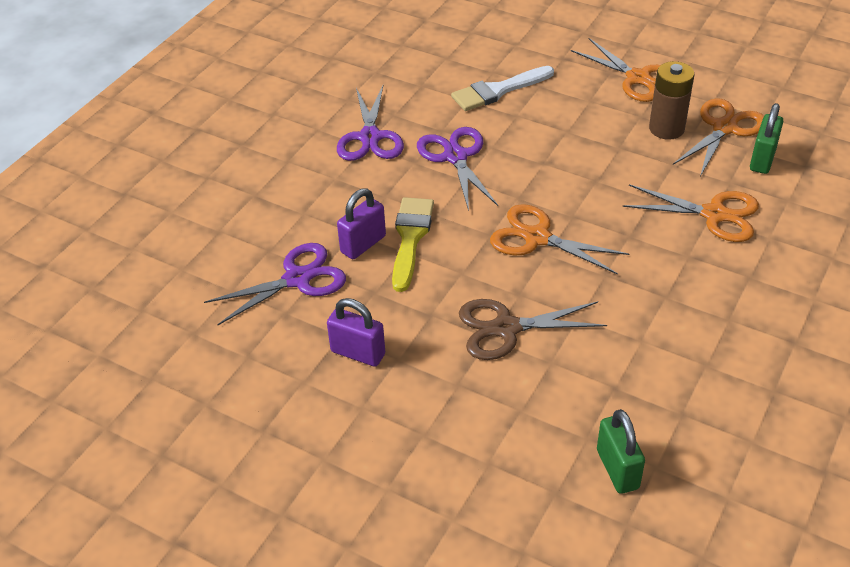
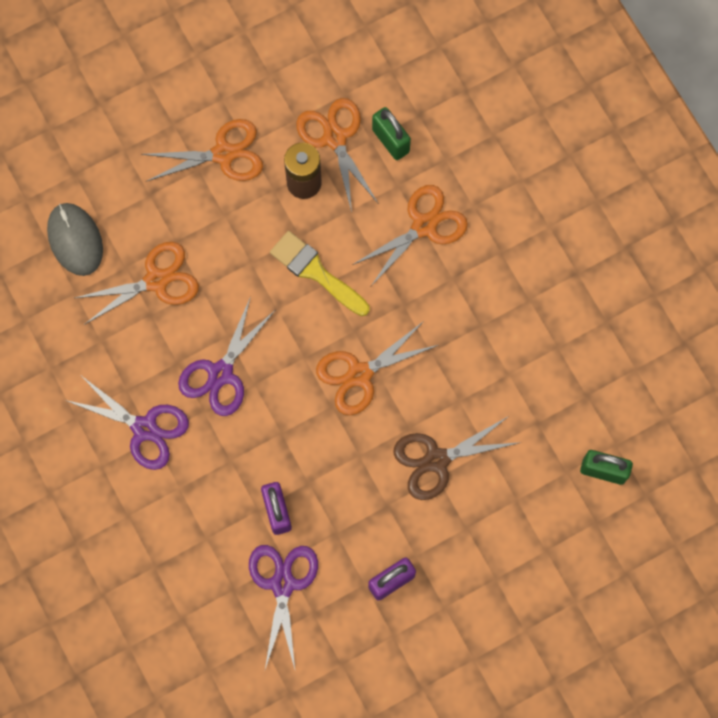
camera: 60 degrees left, 30 degrees up
yellow brush [392,197,434,292] -> yellow brush moved to [270,231,369,316]
purple scissors [417,127,498,211] -> purple scissors turned 75 degrees counterclockwise [178,296,275,416]
white brush [451,66,554,111] -> orange scissors [75,242,199,325]
brown scissors [459,299,607,360] -> brown scissors turned 45 degrees clockwise [393,416,521,500]
none -> grey mouse [47,203,103,276]

